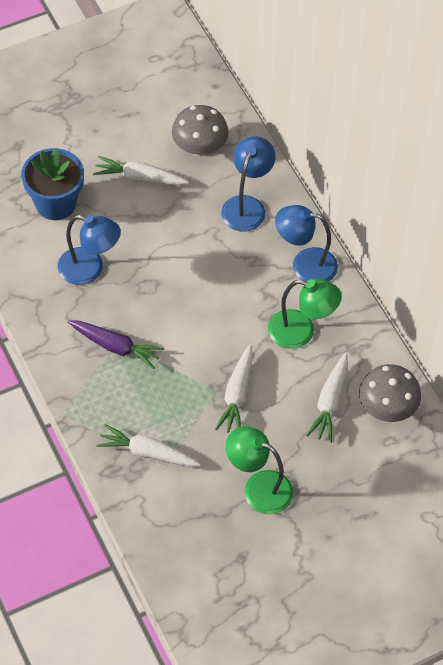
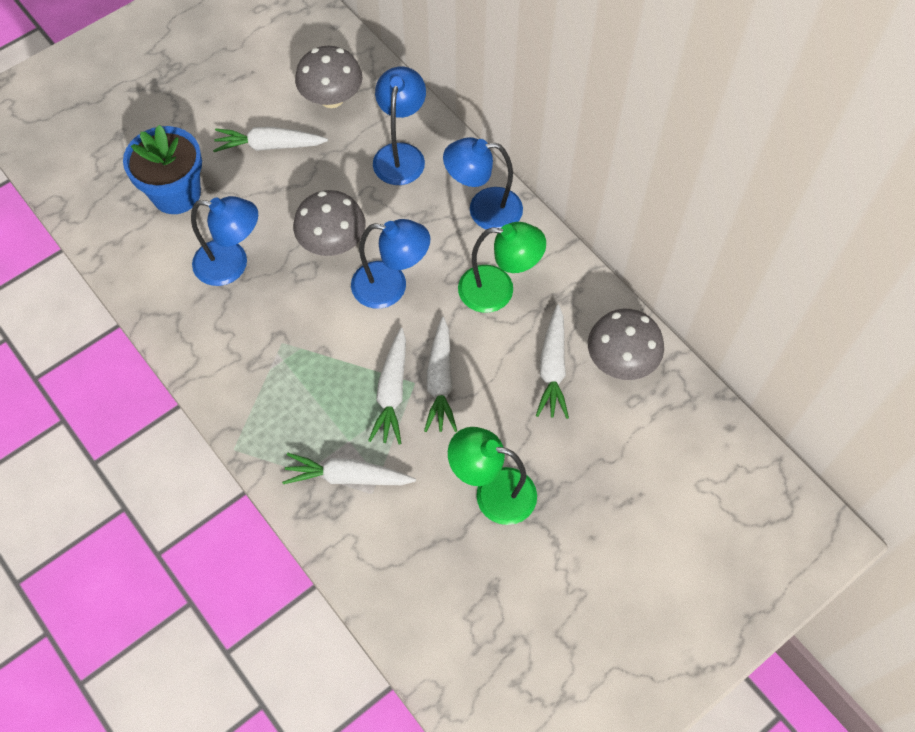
camera: 10 degrees left, 5 degrees up
purple carrot [68,320,164,369] -> none
none -> grey mushroom [293,190,366,256]
none -> blue lamp [351,219,430,309]
none -> white carrot [368,328,406,445]

